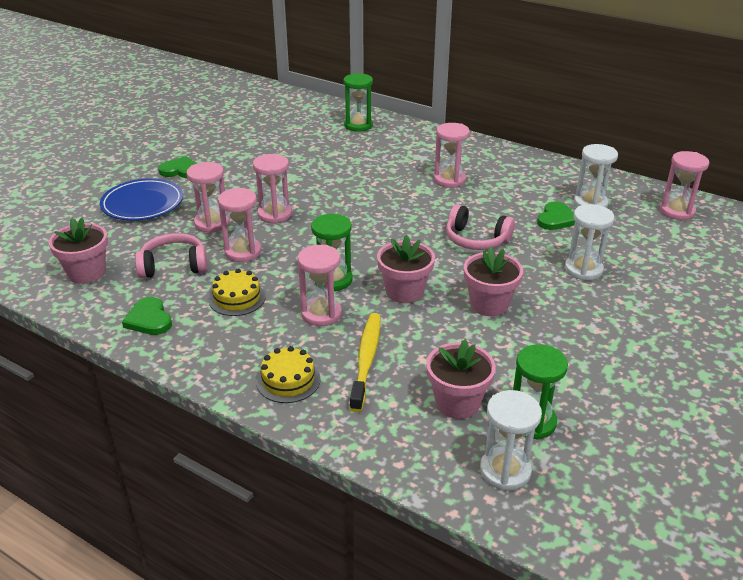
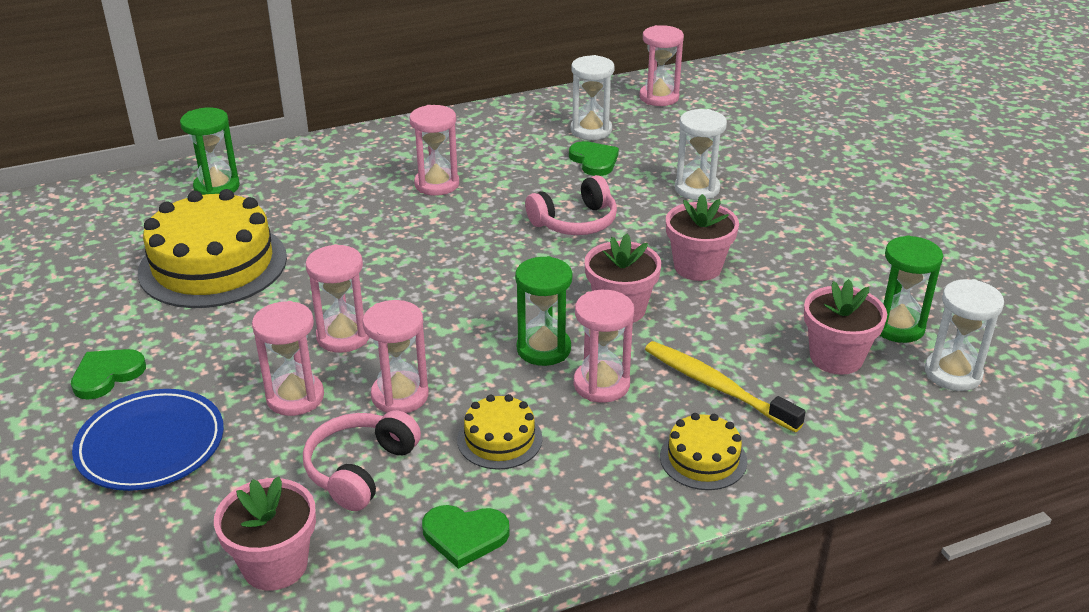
camera: 55 degrees left, 0 degrees up
none -> yellow cake [138,189,287,308]

